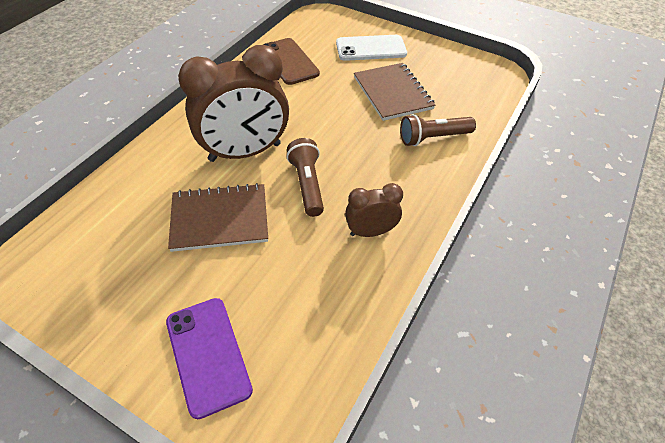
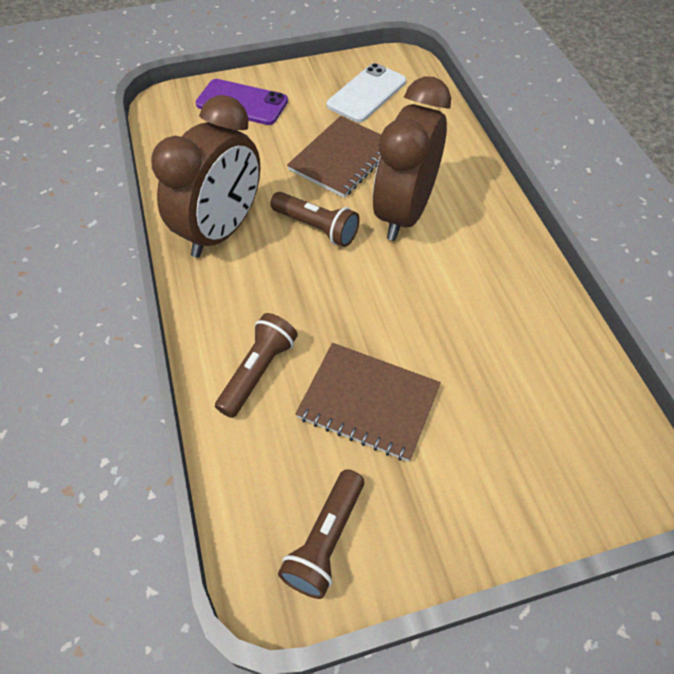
camera: 135 degrees right, 5 degrees up
brown phone [263,38,320,85] -> none
white phone [336,35,407,61] -> white phone moved to [327,63,406,122]
brown clock [345,183,403,237] -> brown clock [151,95,260,258], size x1.97
none -> brown flashlight [278,469,364,599]

